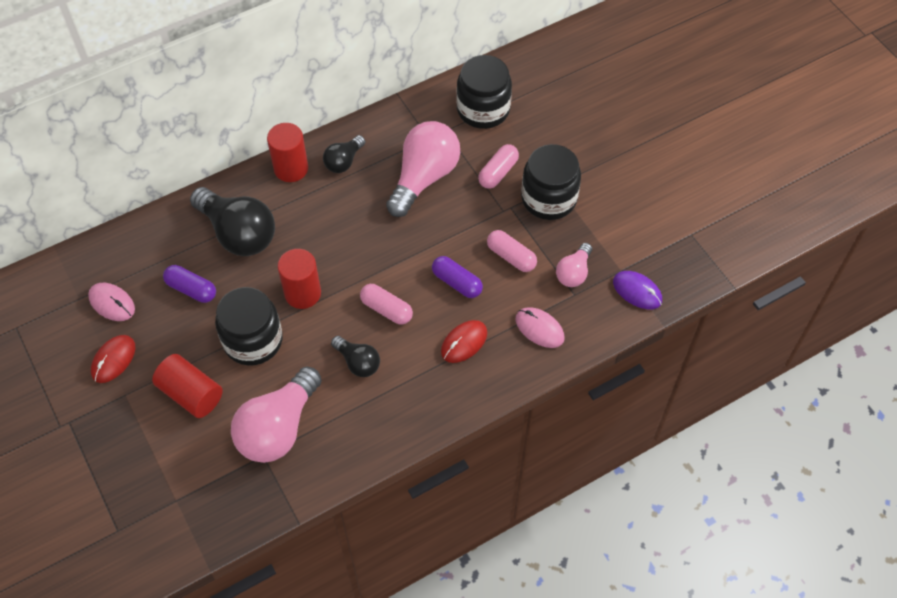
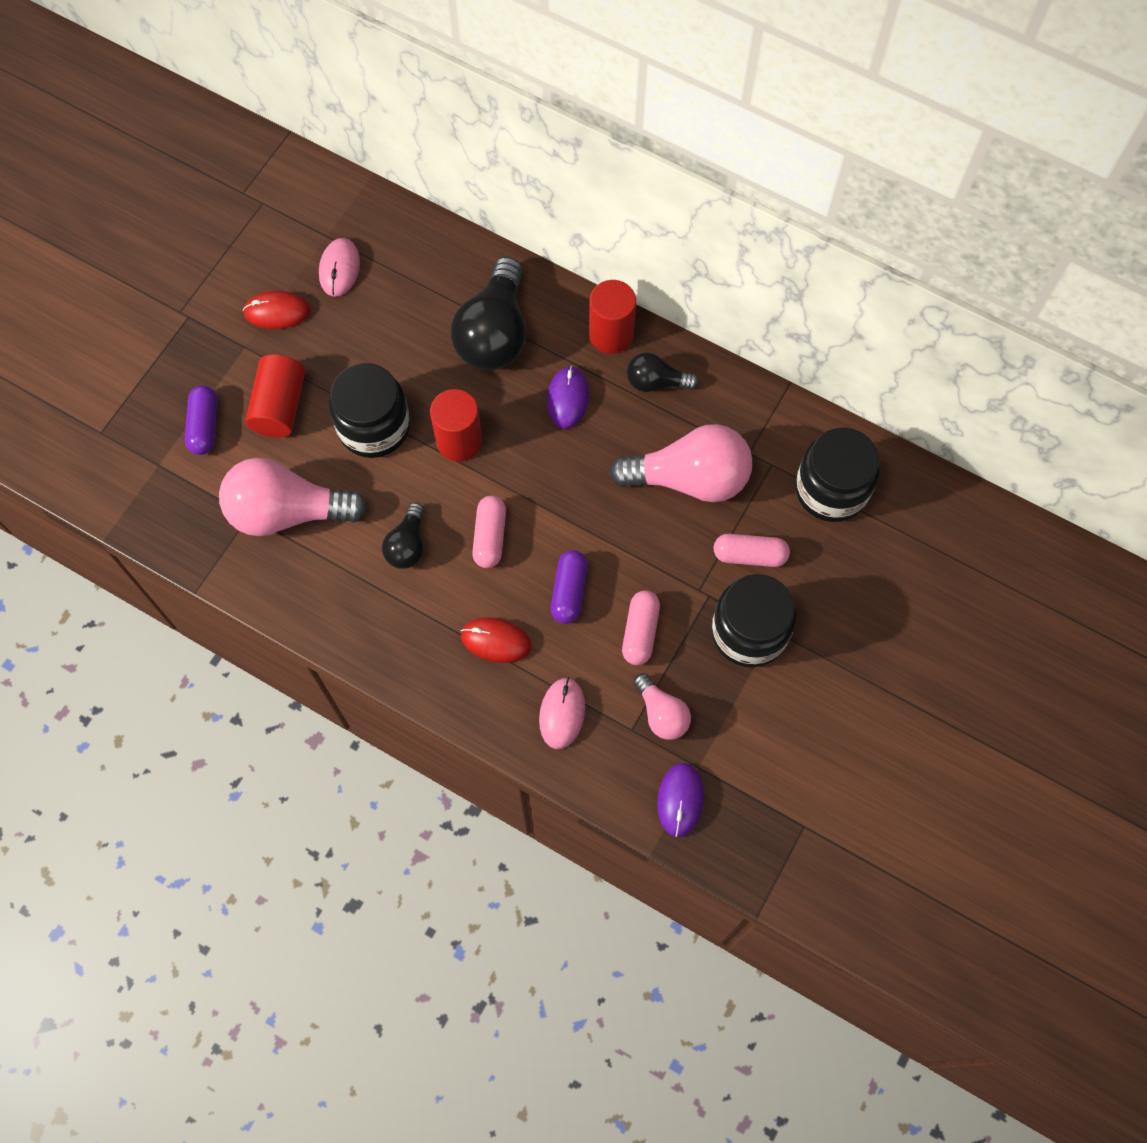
camera: 60 degrees right, 10 degrees up
purple capsule [163,265,216,303] -> purple capsule moved to [185,385,217,455]
pink light bulb [556,243,592,287] -> pink light bulb turned 120 degrees counterclockwise [633,673,691,740]
none -> purple mouse [547,366,589,429]

